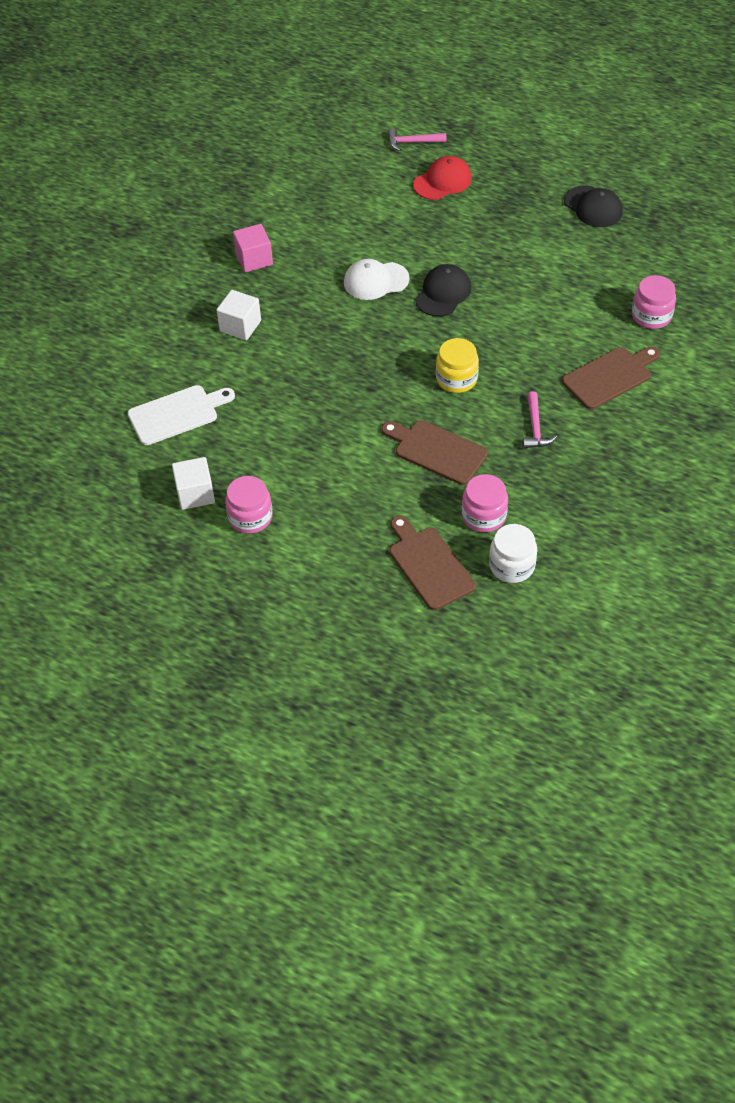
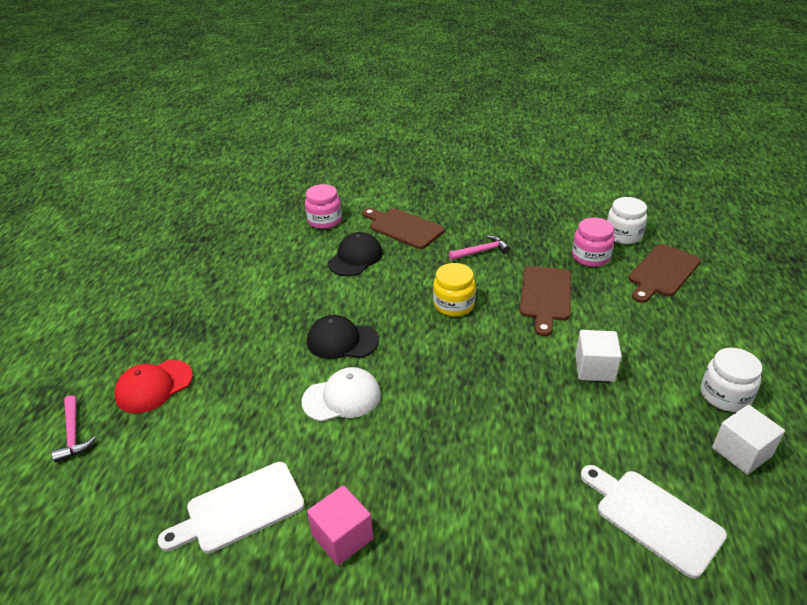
camera: 110 degrees left, 15 degrees down
white cube [217,290,261,340] -> white cube moved to [575,330,622,382]
pink jar [225,476,273,534] -> white jar [701,348,762,412]
white cap [344,259,409,300] -> white cap turned 75 degrees counterclockwise [302,367,381,422]
red cap [413,156,472,200] -> red cap turned 75 degrees counterclockwise [114,360,193,413]
black cap [564,185,623,227] -> black cap moved to [328,232,383,276]
none -> white cutting board [158,462,305,553]

